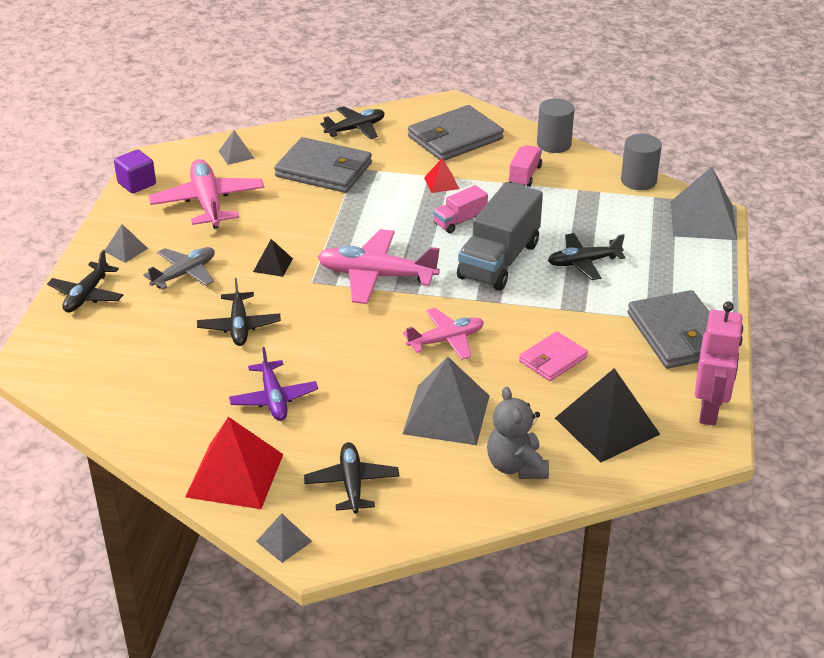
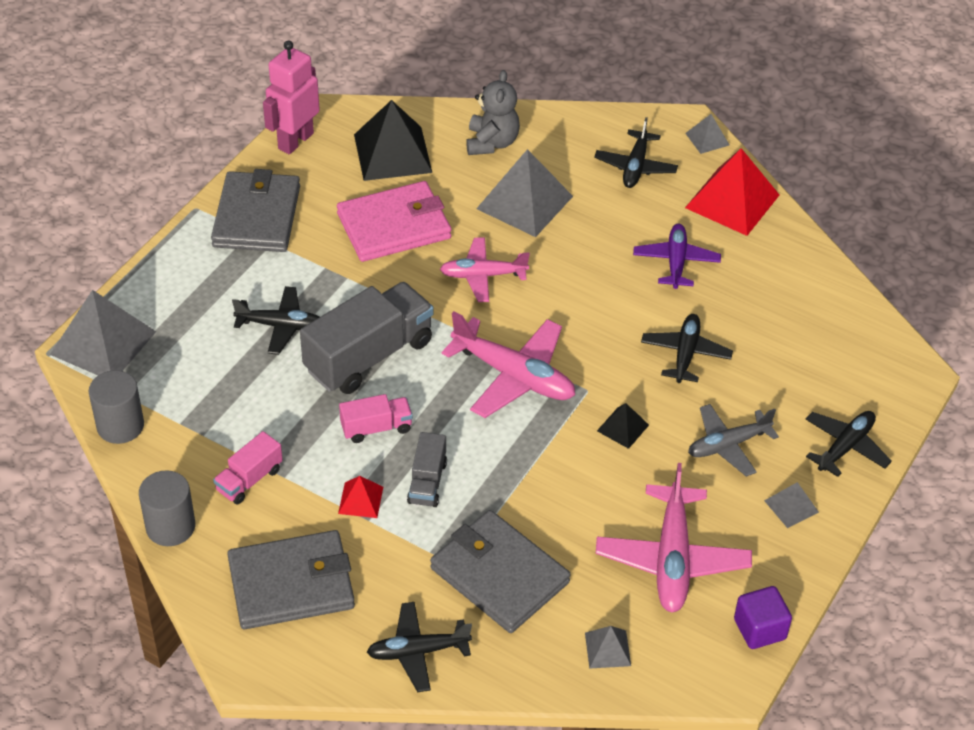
camera: 160 degrees left, 10 degrees up
pink wallet [519,331,588,381] -> pink wallet [337,181,451,262], size x1.71
none -> grey truck [407,432,447,507]

